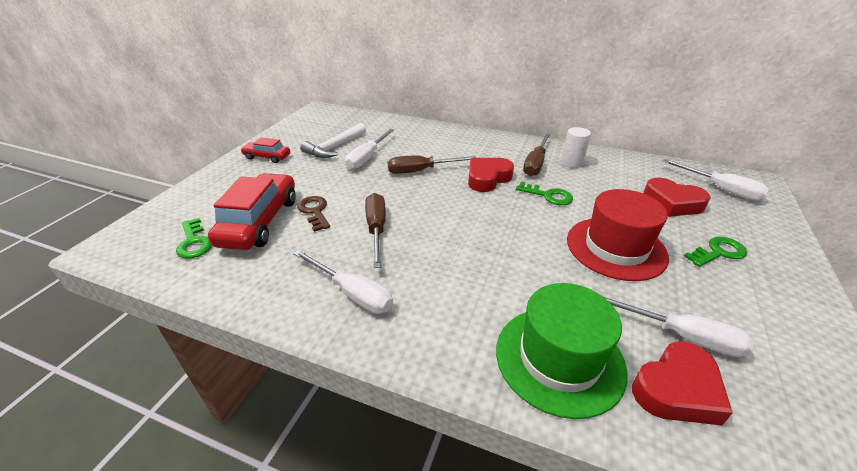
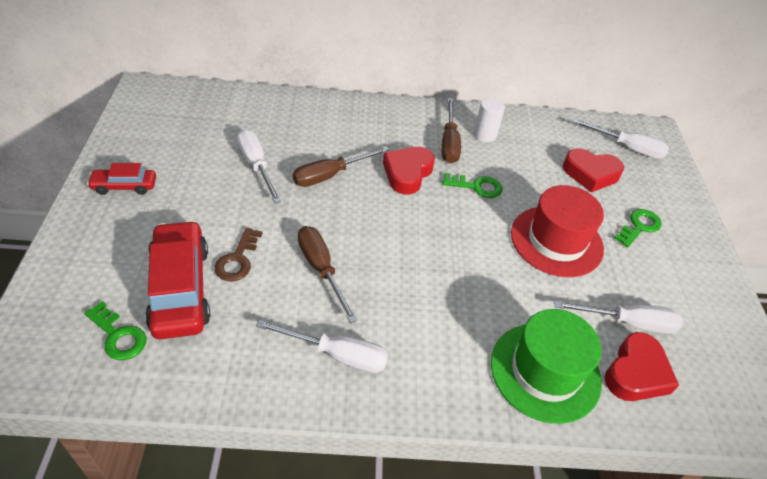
camera: 25 degrees left, 10 degrees up
brown key [297,196,330,232] -> brown key turned 120 degrees counterclockwise [214,227,263,281]
white hammer [300,123,366,158] -> none
white screwdriver [345,129,395,169] -> white screwdriver turned 150 degrees clockwise [237,129,281,203]

